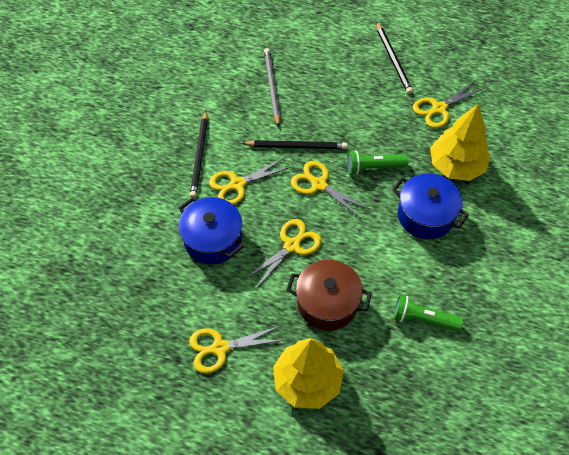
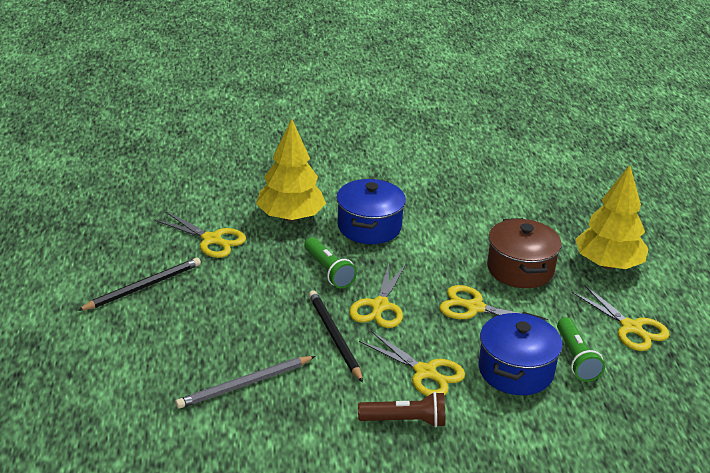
camera: 115 degrees left, 25 degrees down
black pencil [190,111,208,198] -> brown flashlight [358,392,445,428]
green flashlight [393,295,463,331] -> green flashlight moved to [557,317,605,382]

